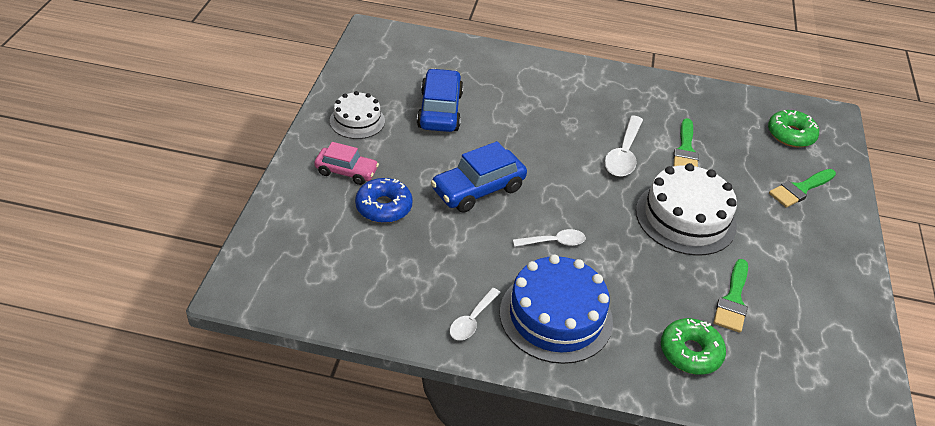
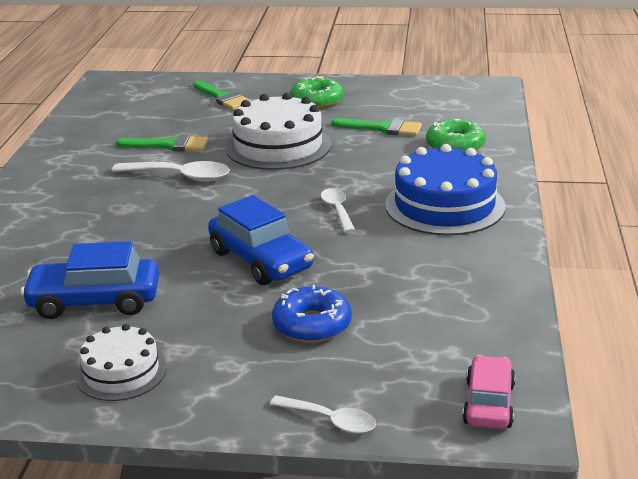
camera: 90 degrees left, 15 degrees down
pink car [314,142,379,185] -> pink car moved to [462,355,516,429]
white spoon [450,288,501,340] -> white spoon moved to [270,395,376,434]
green donut [768,110,819,147] -> green donut moved to [290,76,344,109]

